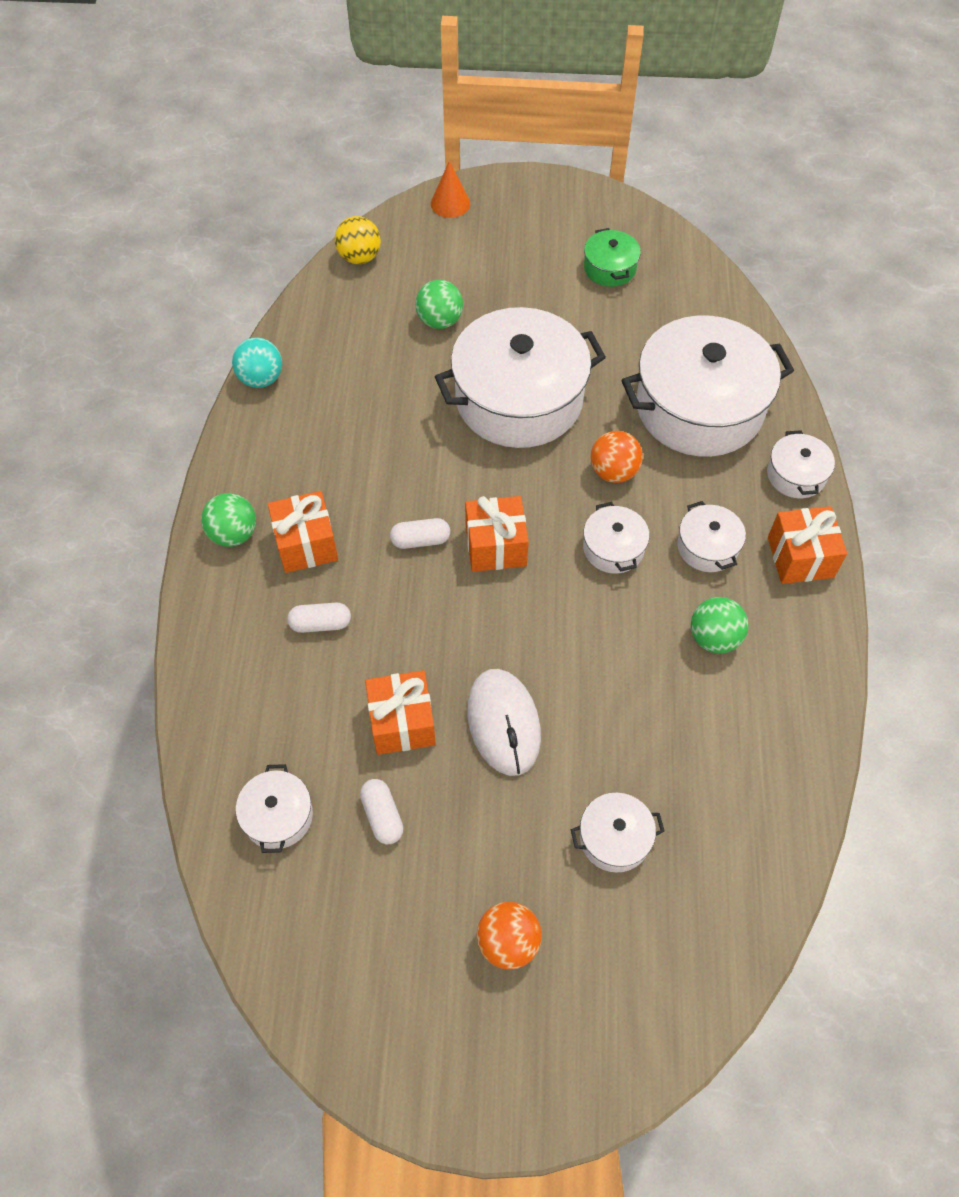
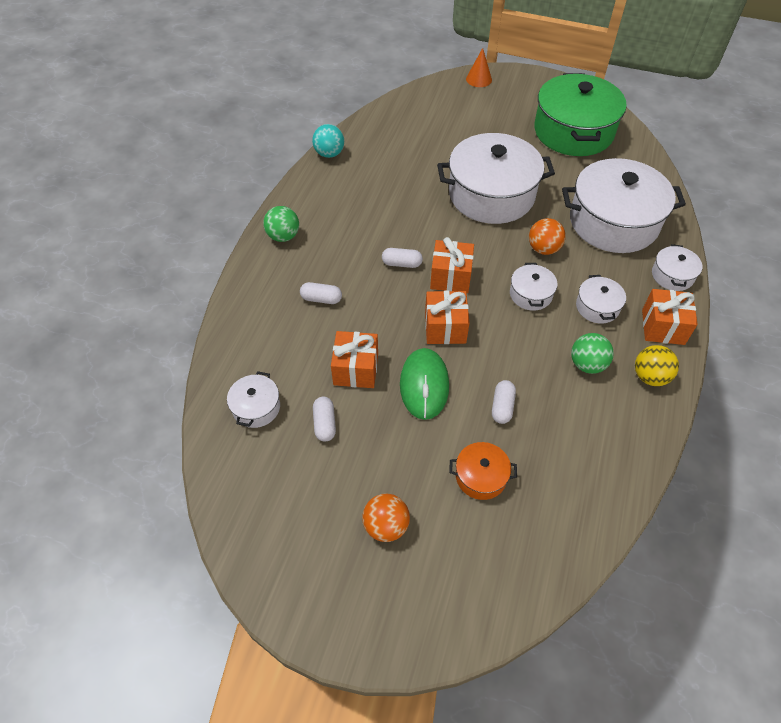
camera: 15 degrees right, 5 degrees down
orange gift [268,491,338,573] -> orange gift moved to [425,291,470,344]
yellow ball [335,216,381,264] -> yellow ball moved to [635,345,679,386]
green ball [415,280,463,329] -> none
white mouse [467,669,541,776] -> green mouse [400,348,449,420]
white pot [570,793,664,873] -> orange pot [449,442,517,500]
green pot [584,228,641,287] -> green pot [534,73,627,156], size x2.25
none -> white capsule [492,380,516,424]

